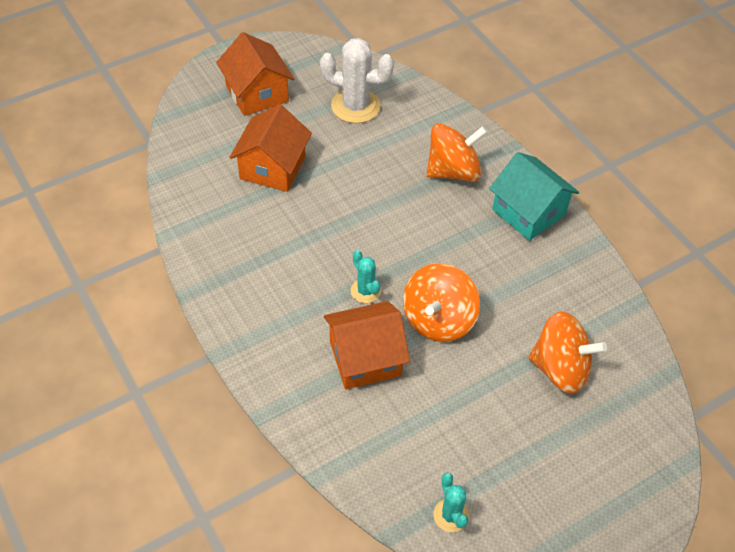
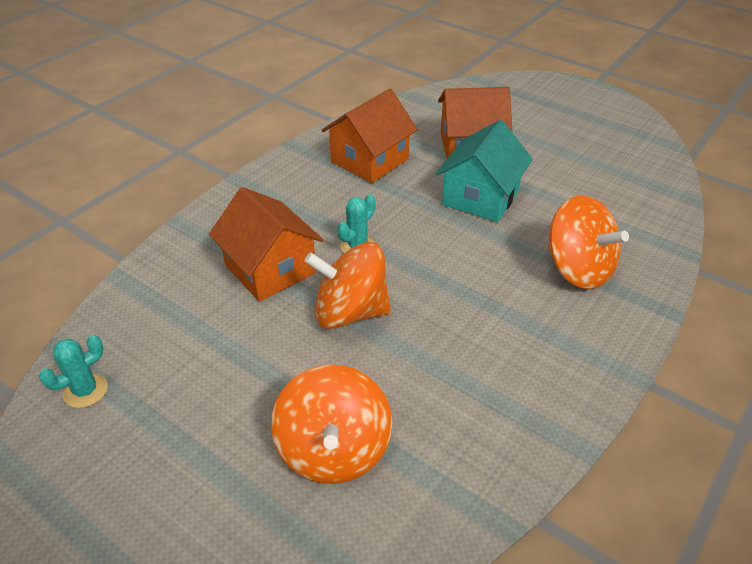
camera: 70 degrees right, 10 degrees down
orange house [216,32,294,116] -> orange house moved to [322,89,418,183]
white cactus [320,38,394,123] -> none
turquoise house [489,152,579,241] -> turquoise house moved to [436,120,533,222]

